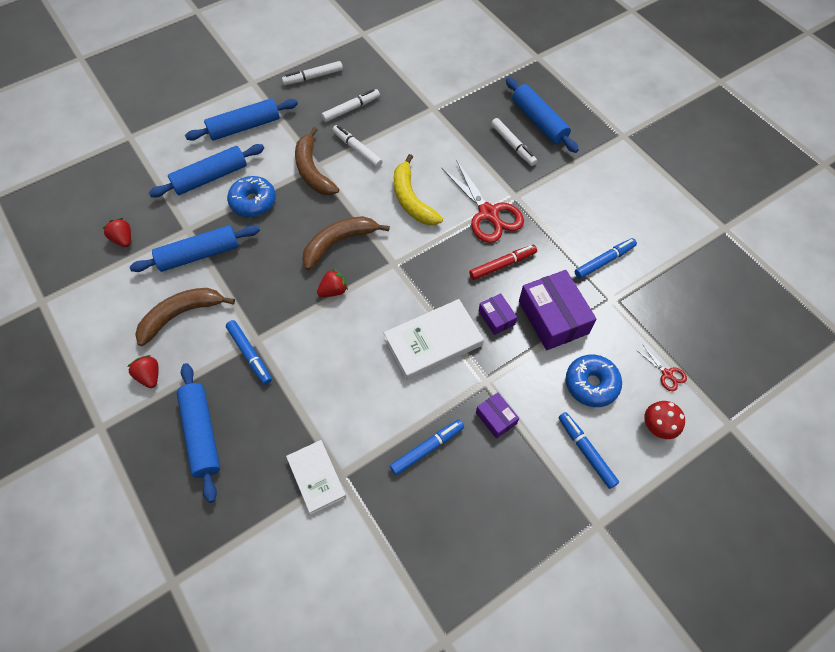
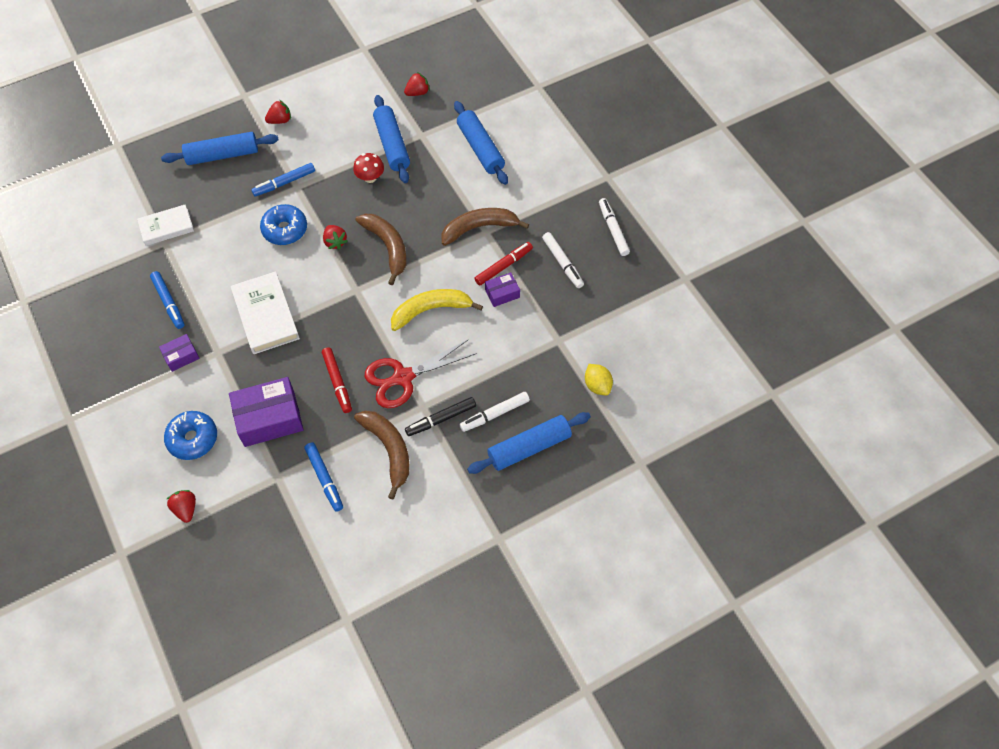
camera: 95 degrees right, 0 degrees up
brown banana [135,288,235,346] -> brown banana moved to [354,411,410,499]
blue rolling pin [185,98,298,141] -> none
blue donut [227,176,276,217] -> blue donut moved to [260,204,307,245]
white marker [332,125,383,168] -> red marker [474,242,533,286]
purple box [479,293,517,335] -> purple box moved to [485,272,520,307]
blue marker [558,412,619,489] -> none
red scissors [636,344,687,391] -> red strawberry [167,490,196,523]
red mushroom [644,401,685,439] -> red mushroom moved to [353,153,384,183]
none -> black marker [405,397,476,436]
none -> yellow lemon [585,364,613,395]

